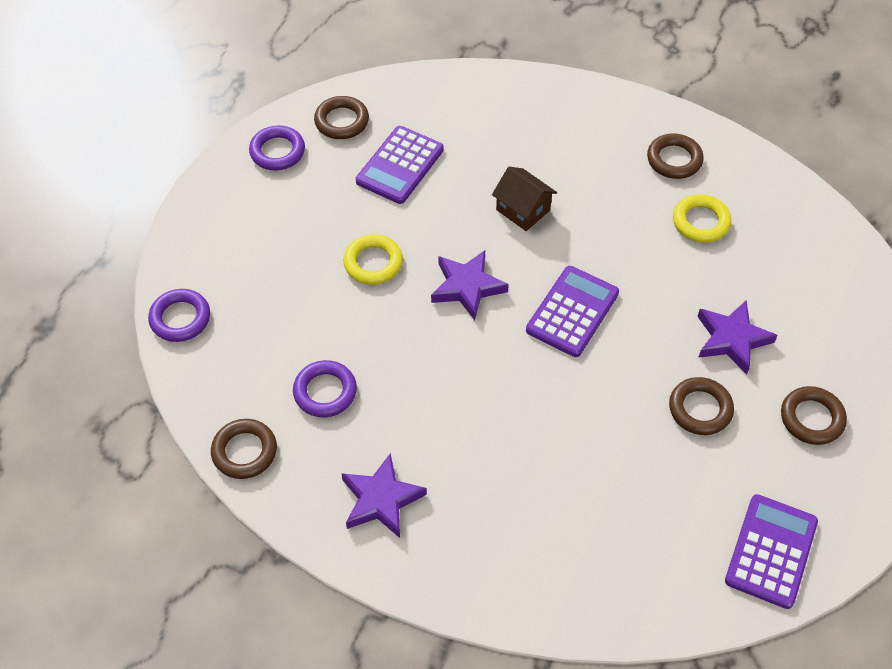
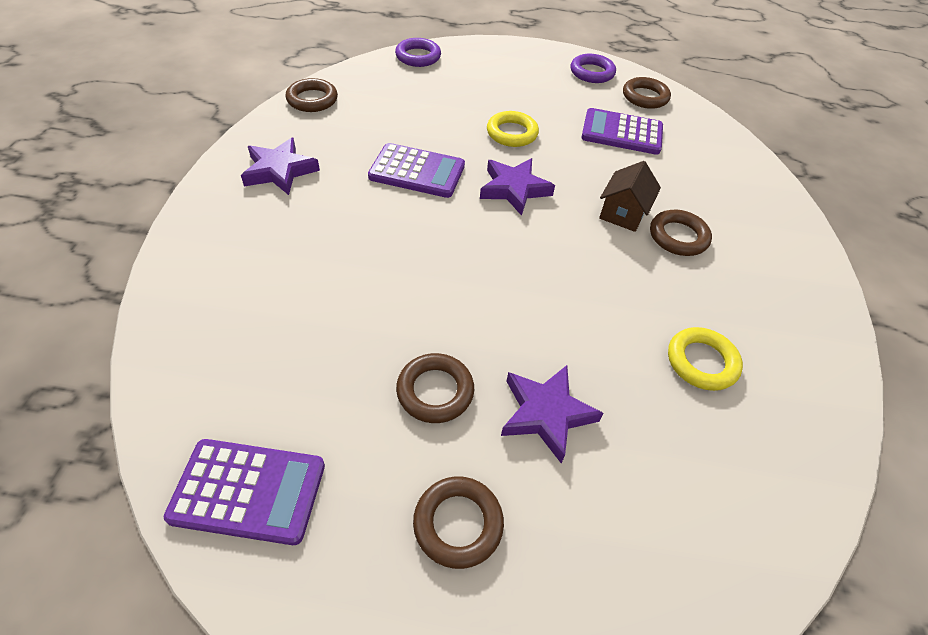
camera: 70 degrees right, 5 degrees down
purple ring [293,360,357,417] -> none
purple calculator [526,266,619,357] -> purple calculator moved to [368,143,465,198]
brown ring [647,133,704,179] -> brown ring moved to [650,210,712,256]

